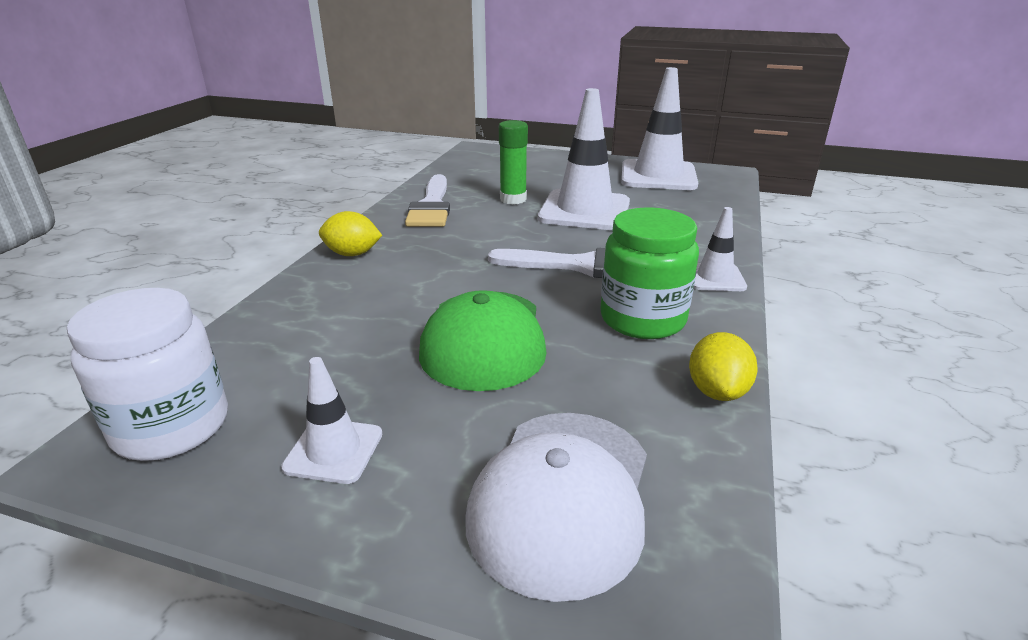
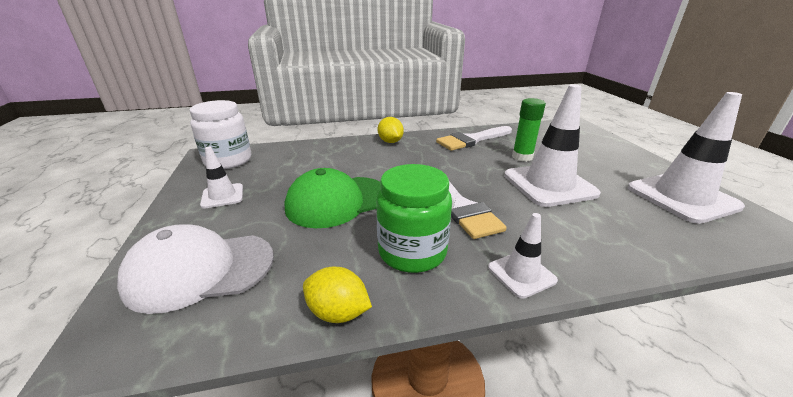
camera: 60 degrees right, 0 degrees up
yellow lemon [689,332,758,401] -> yellow lemon turned 45 degrees clockwise [303,267,372,323]

